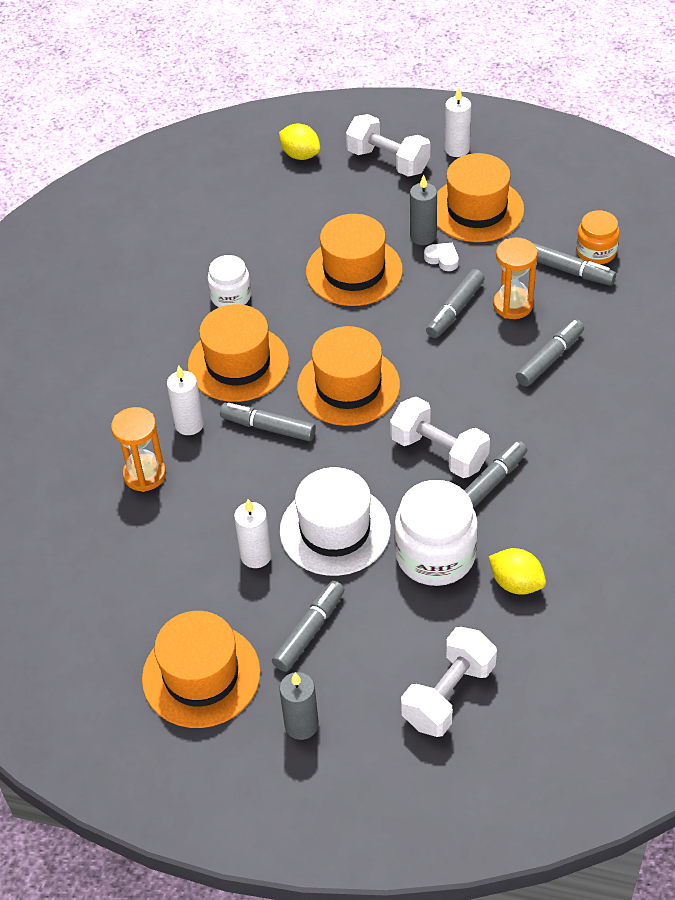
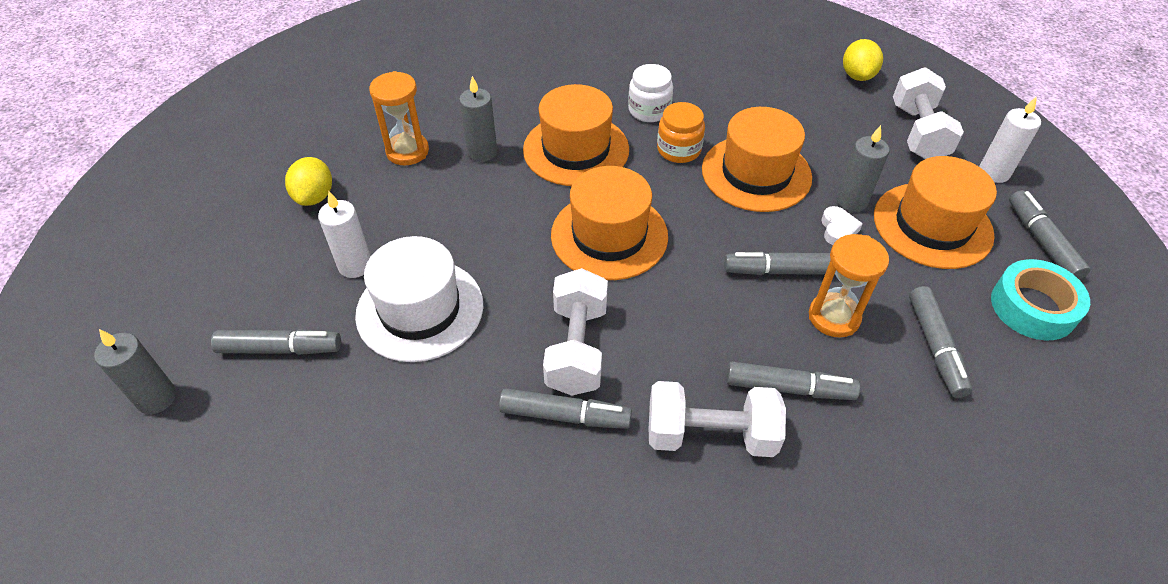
camera: 55 degrees right, 0 degrees up
orange hat [142,611,261,728] -> none
white candle [167,365,204,435] -> grey candle [459,76,497,162]
grey marker [220,403,316,441] -> grey marker moved to [1009,190,1090,280]
white jar [394,480,478,586] -> none
white dumbbell [401,627,497,737] -> white dumbbell moved to [649,381,786,457]
yellow lemon [489,548,546,595] -> yellow lemon moved to [285,157,332,206]
orange jar [576,210,619,264] -> orange jar moved to [657,102,705,163]
none -> turquoise tape [991,259,1090,340]

